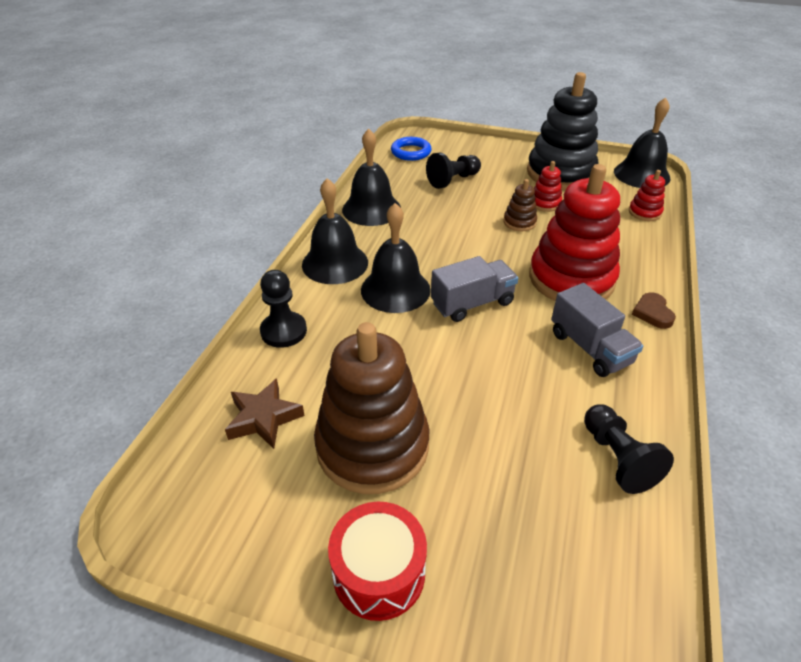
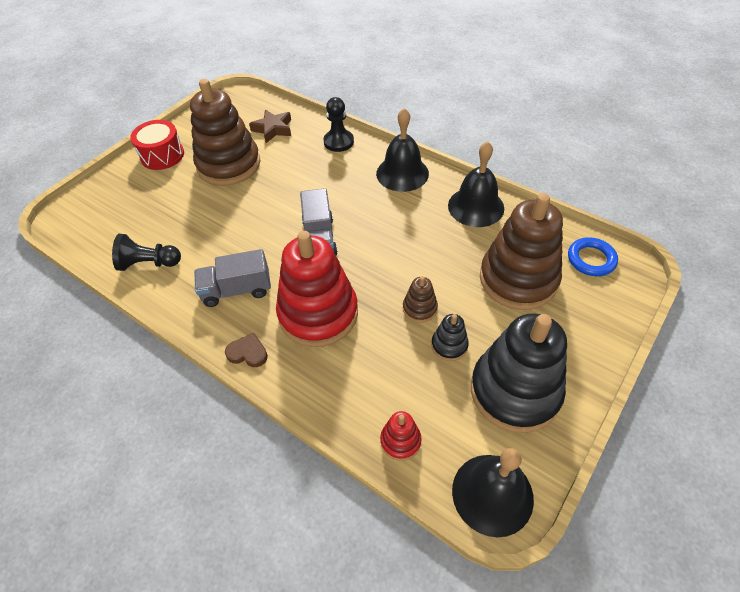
camera: 110 degrees right, 10 degrees up
black bell [361,203,431,313] -> none
black pawn [426,152,481,189] -> brown stacking toy [480,193,563,310]
red stacking toy [534,161,562,212] -> black stacking toy [431,314,469,361]

